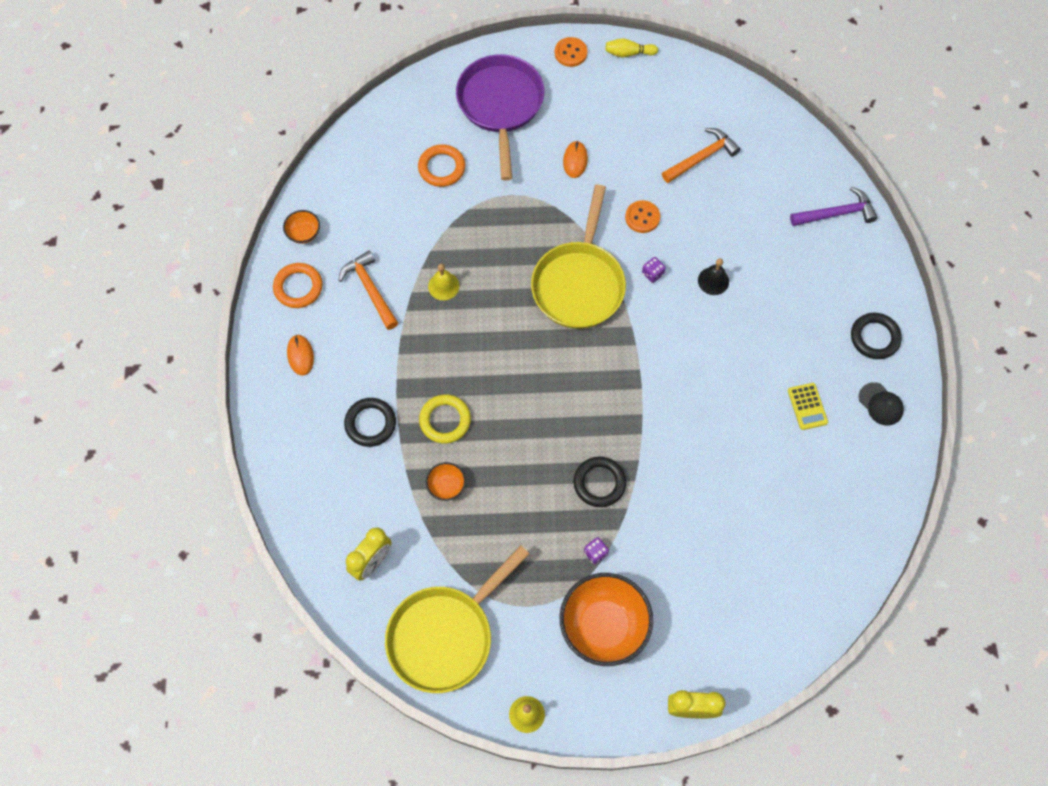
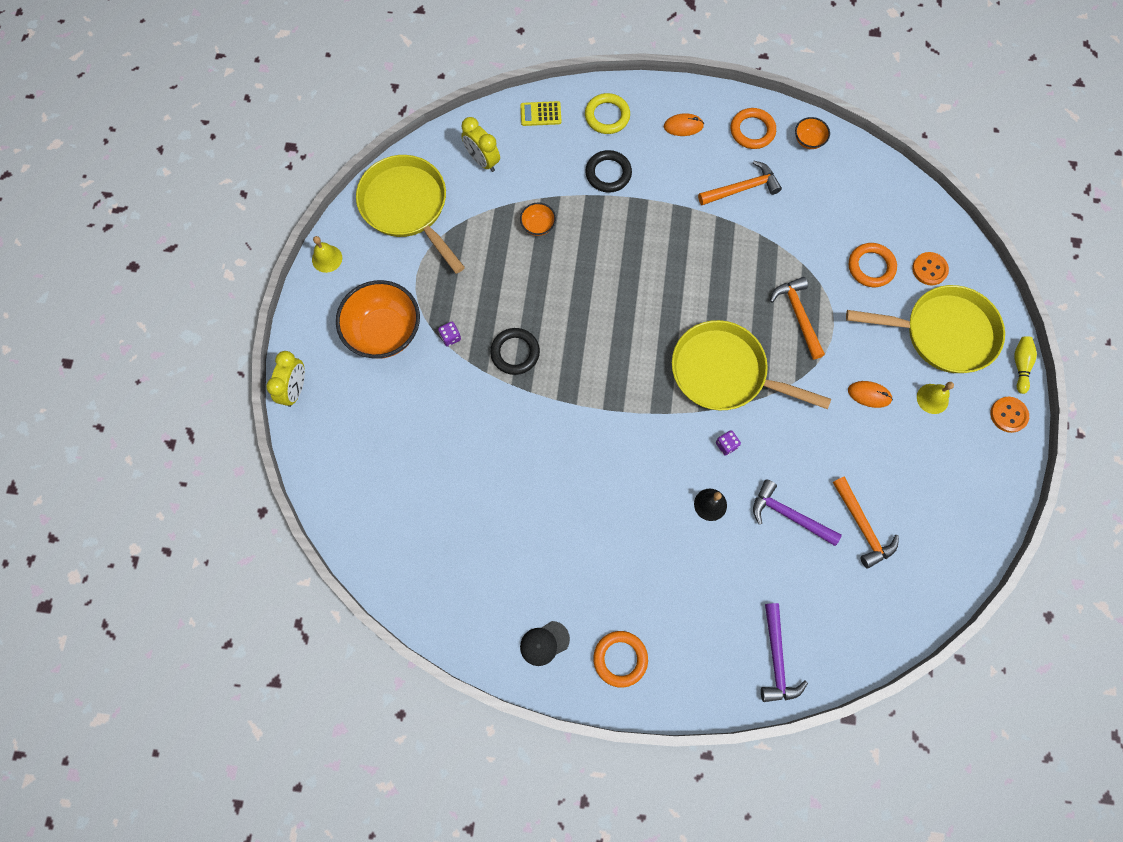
camera: 100 degrees right, 5 degrees up
yellow ring [419,395,471,443] -> yellow ring moved to [585,93,630,134]
yellow bell [428,264,460,300] -> yellow bell moved to [917,382,954,414]
purple pan [456,54,544,180] -> yellow pan [846,285,1005,373]
yellow bowling pin [606,38,658,57] -> yellow bowling pin moved to [1014,336,1037,394]
orange button [625,200,660,233] -> orange button moved to [912,252,949,285]
yellow calculator [788,383,828,430] -> yellow calculator moved to [520,101,561,126]
black ring [851,313,902,359] -> orange ring [593,631,648,688]
none -> purple hammer [753,479,842,546]
none -> orange hammer [770,277,825,360]

